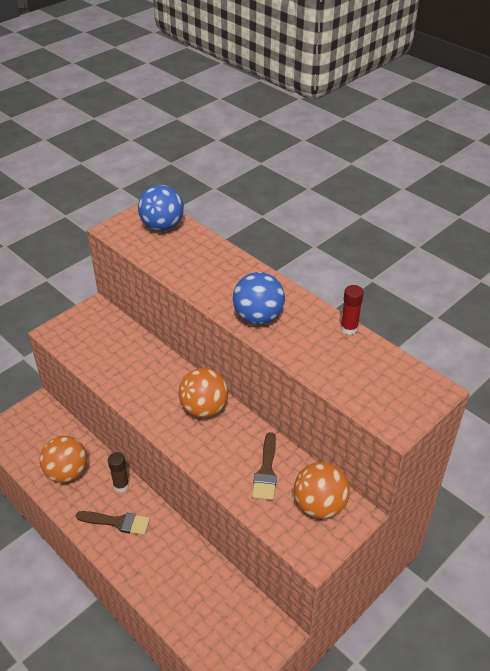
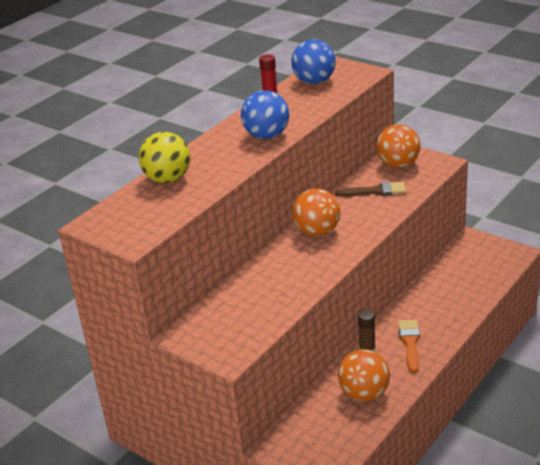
camera: 95 degrees left, 10 degrees down
brown brush [76,511,150,535] -> orange brush [398,320,420,373]
blue ball [138,185,184,231] -> blue ball moved to [291,39,336,84]
none -> yellow ball [139,132,190,183]

